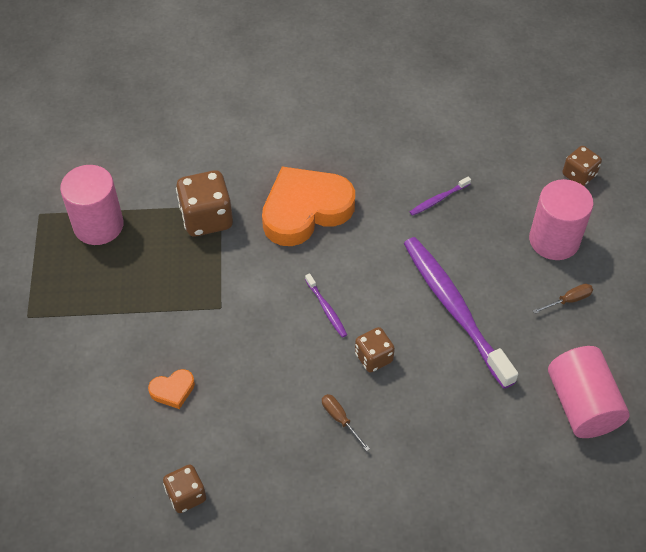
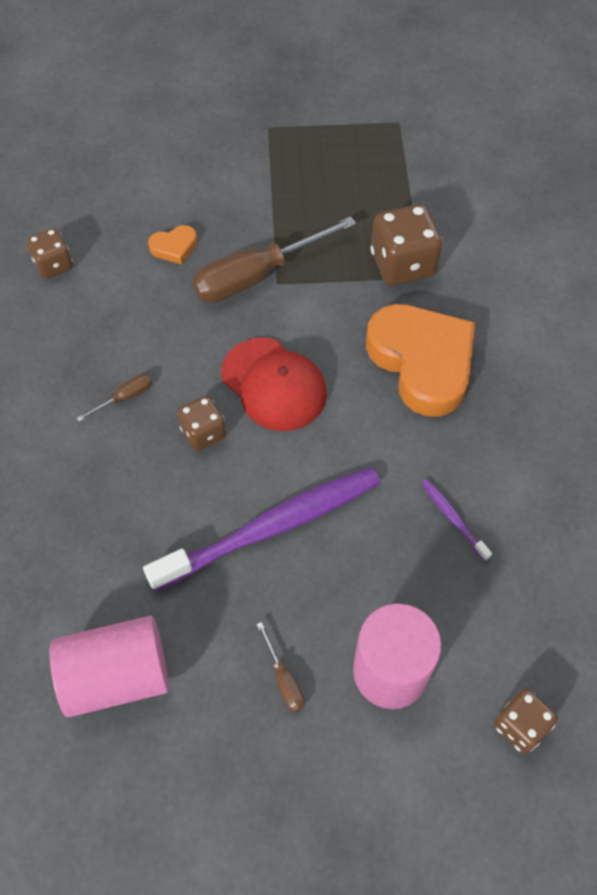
camera: 90 degrees right, 5 degrees up
pink cylinder [60,165,124,245] -> none
orange heart [148,369,195,409] -> orange heart turned 90 degrees counterclockwise [148,225,197,265]
purple toothbrush [305,274,347,338] -> red cap [221,337,327,431]
none -> brown screwdriver [192,216,356,302]

